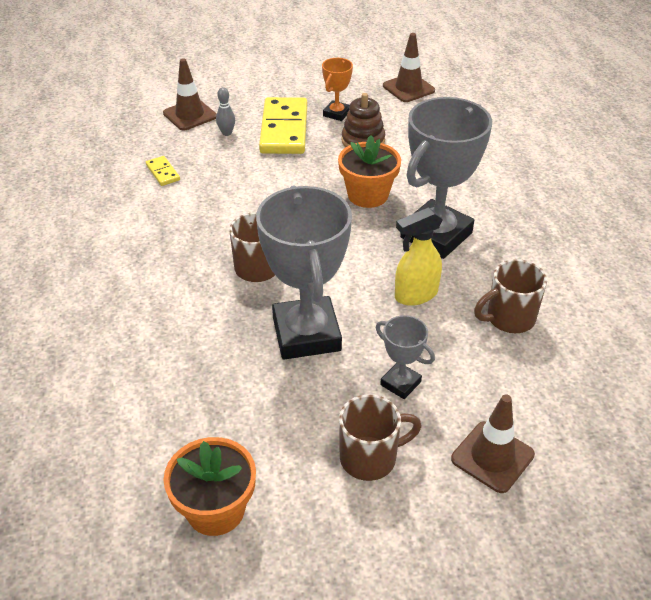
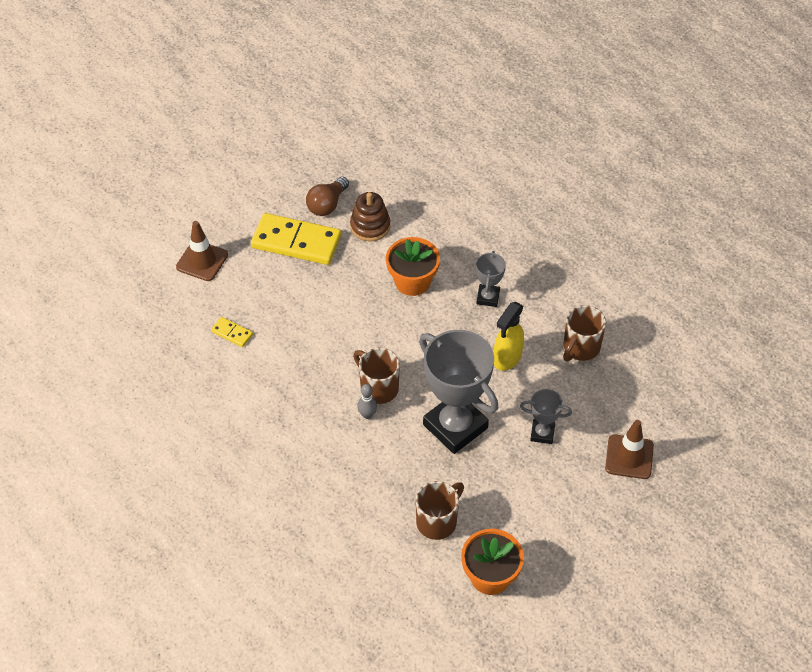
camera: 30 degrees left, 10 degrees up
grey bowling pin [216,87,235,136] -> grey bowling pin moved to [357,384,377,419]
yellow domino [259,97,307,154] -> yellow domino turned 45 degrees counterclockwise [251,213,341,265]
orange trophy [322,58,353,121] -> brown light bulb [306,177,349,216]
brown mug [339,395,422,481] -> brown mug moved to [416,481,464,540]
brown traffic cone [383,33,435,102] -> none
grey trophy [400,97,492,259] -> grey trophy [476,251,506,307], size x0.47

